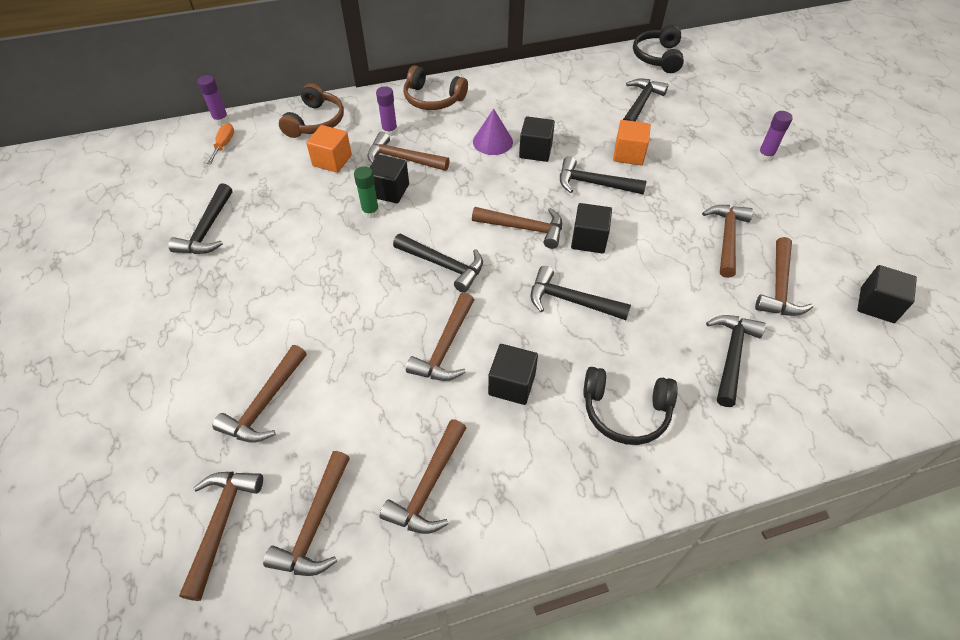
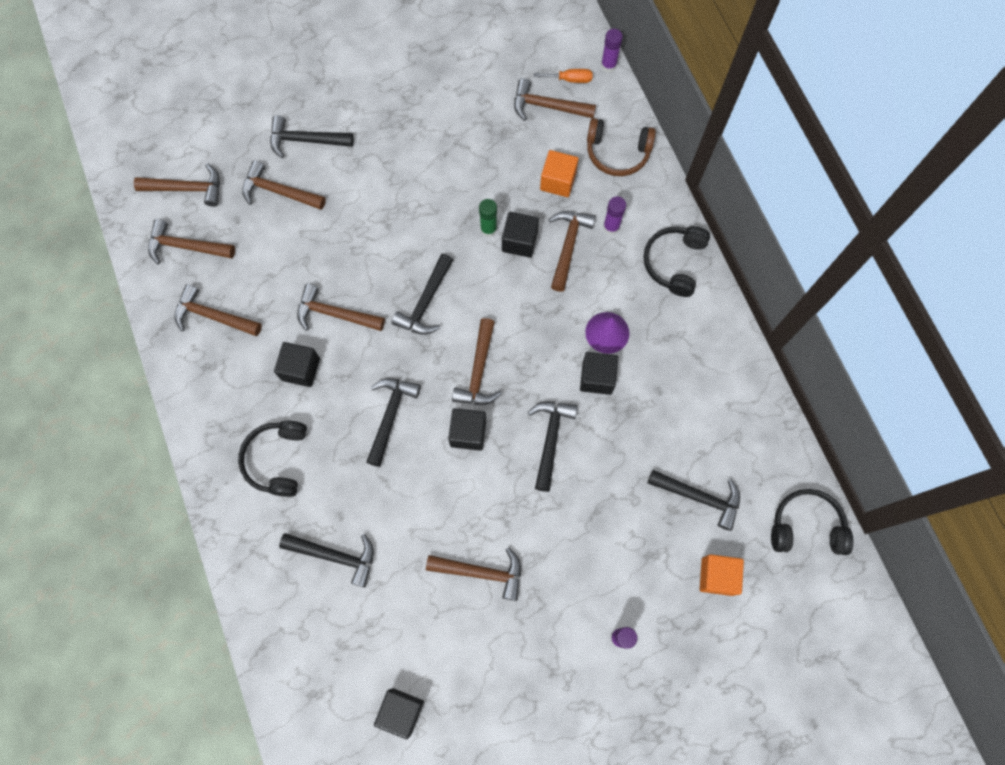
camera: 85 degrees right, 20 degrees up
black hammer [168,183,232,254] -> black hammer moved to [270,116,354,158]
brown headphones [403,65,468,110] -> black headphones [644,226,710,297]
orange cube [613,120,651,165] -> orange cube moved to [700,554,744,596]
brown hammer [755,237,813,316] -> brown hammer moved to [514,78,596,121]

